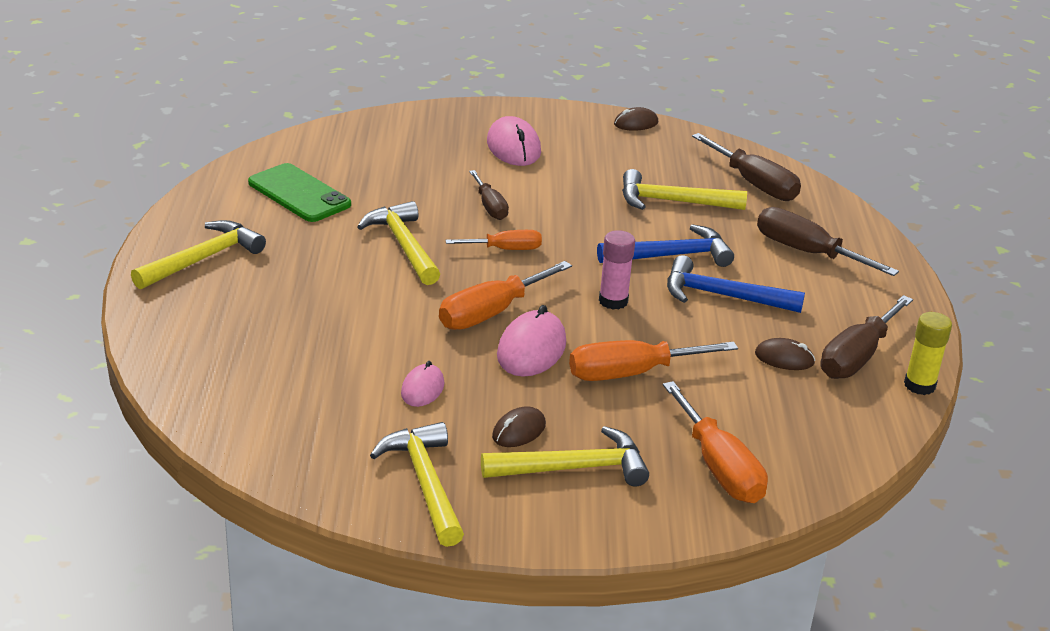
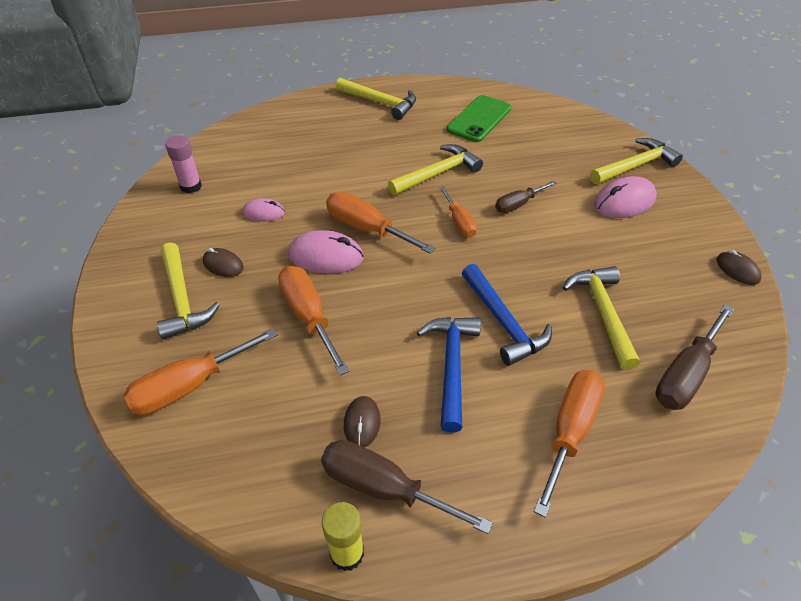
camera: 80 degrees right, 15 degrees up
yellow hammer [370,422,464,547] -> yellow hammer moved to [590,138,683,184]
pink glue stick [599,230,635,309] -> pink glue stick moved to [165,135,202,193]
brown screwdriver [757,207,899,276] -> orange screwdriver [534,370,605,518]

